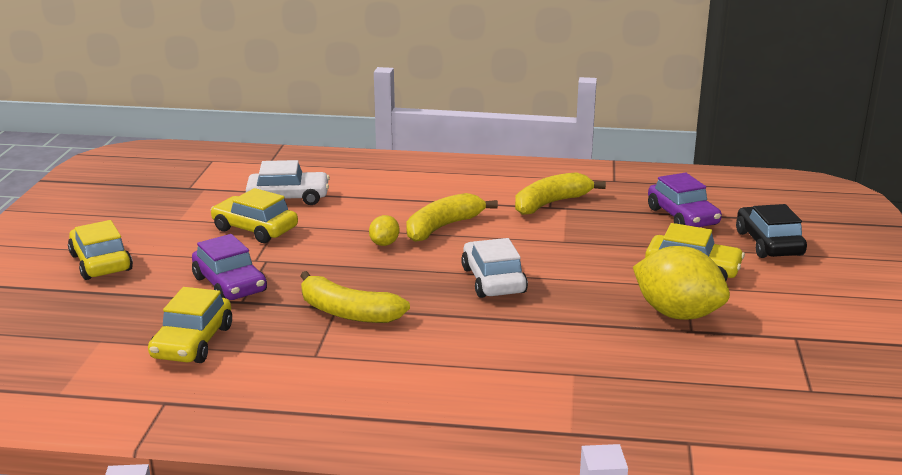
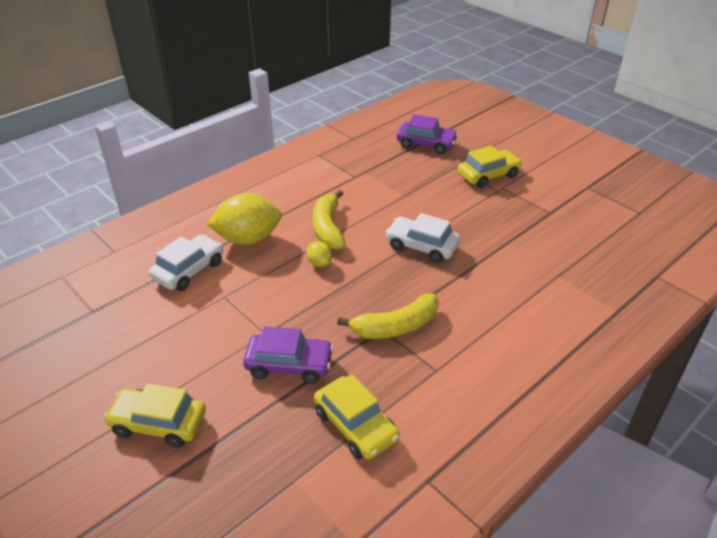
camera: 50 degrees left, 15 degrees up
yellow car [211,188,298,243] -> none
yellow banana [515,172,606,215] -> none
yellow lemon [633,246,730,320] -> yellow lemon moved to [207,193,282,245]
black car [736,204,807,258] -> none

